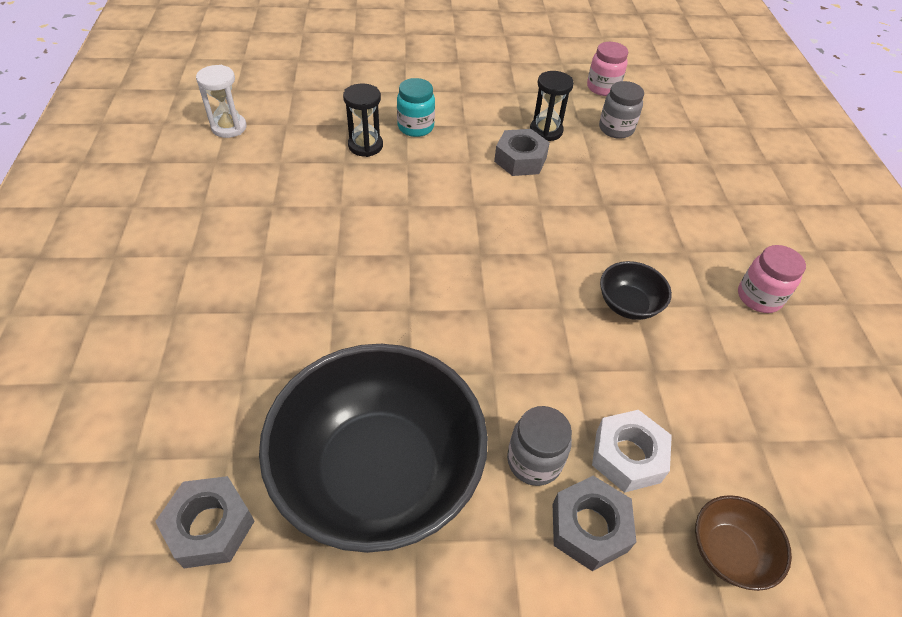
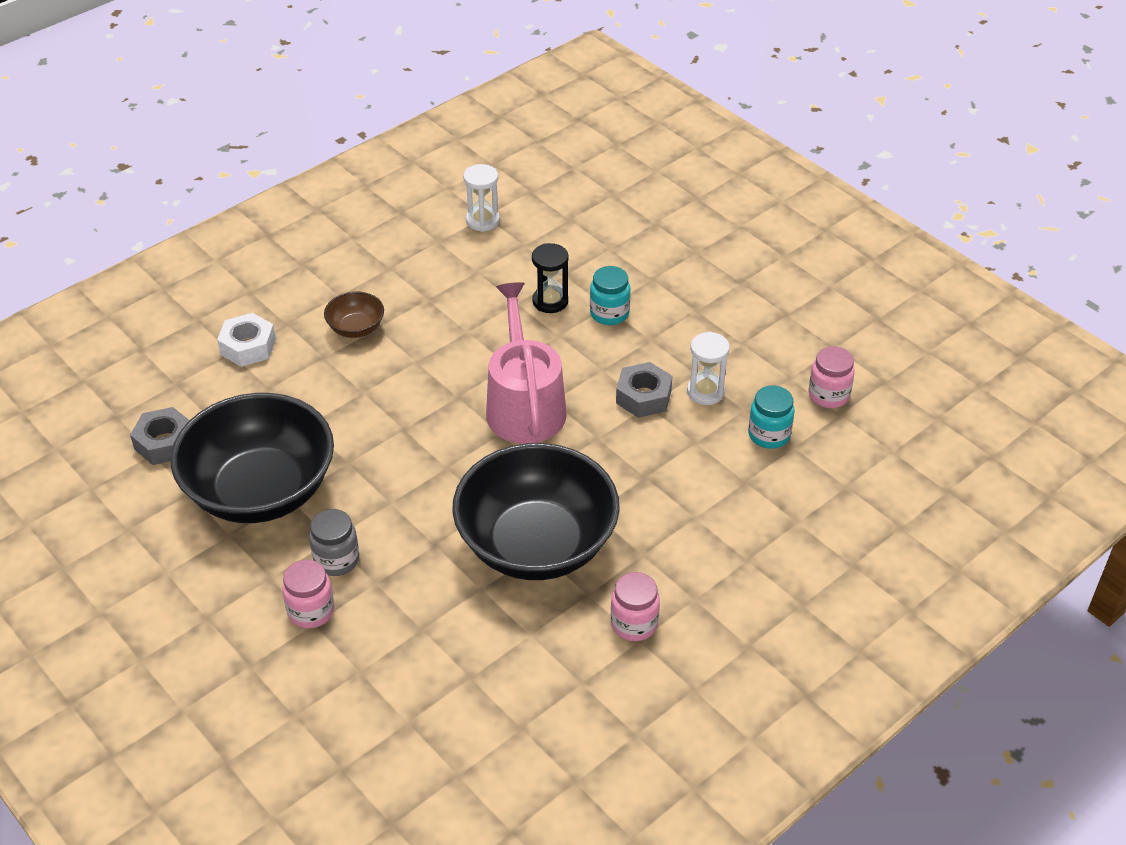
camera: 55 degrees right, 5 degrees down
black hourglass [530,71,574,141] -> white hourglass [687,332,730,405]
grey nut [553,476,636,571] -> pink jar [282,560,334,628]
white nut [592,410,672,493] -> white nut moved to [217,313,276,367]
grey jar [599,81,644,139] -> turquoise jar [748,385,795,449]
black bowl [600,261,672,320] -> black bowl [452,443,620,580], size x2.40
brown bowl [695,495,792,591] -> brown bowl moved to [324,292,384,338]
none -> pink watering can [486,282,567,444]

